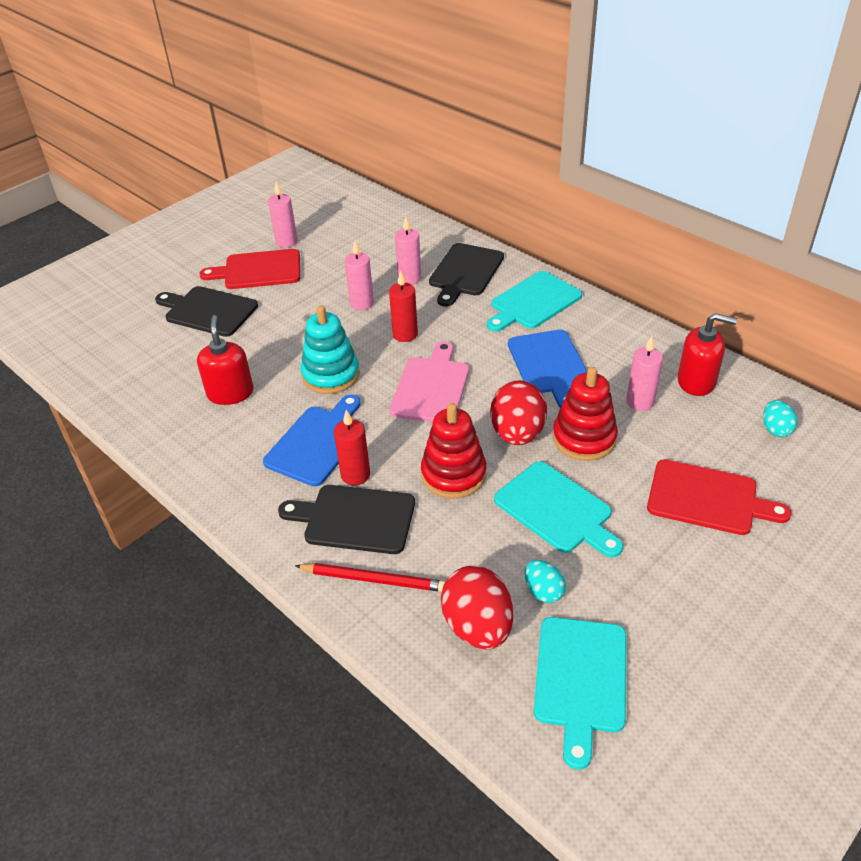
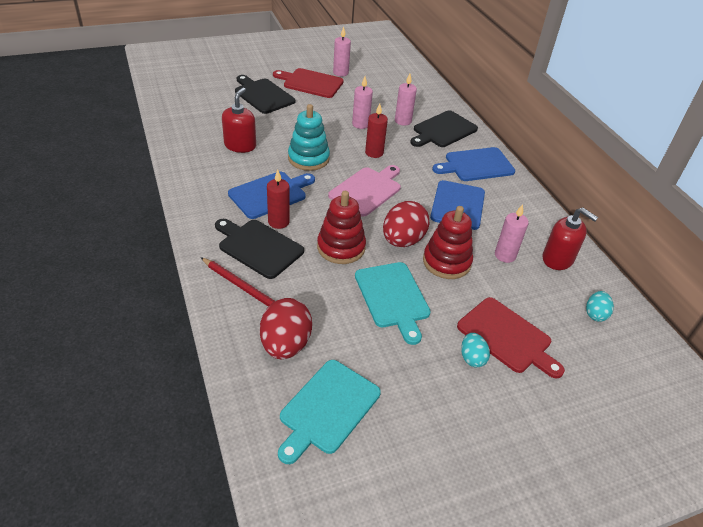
camera: 20 degrees right, 0 degrees up
turquoise cutting board [487,271,582,332] -> blue cutting board [432,147,515,181]
turquoise egg [525,560,566,603] -> turquoise egg moved to [461,333,490,367]

